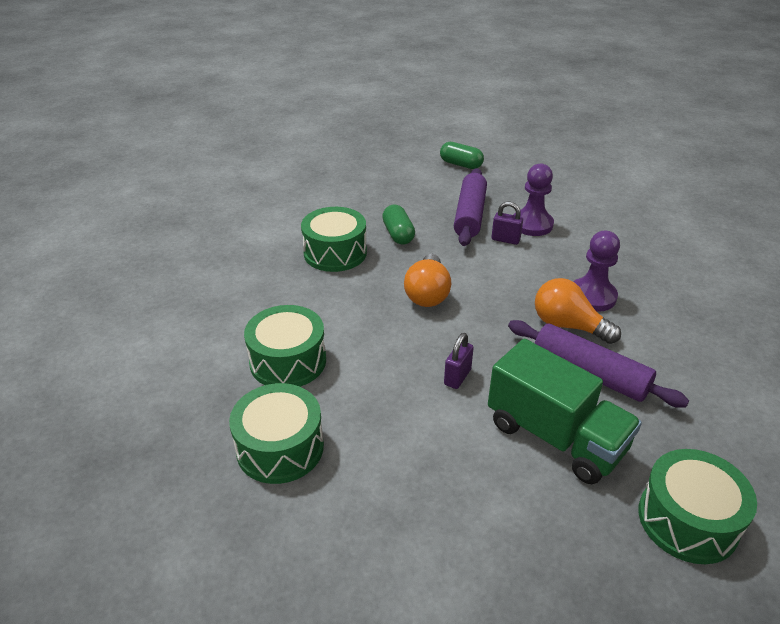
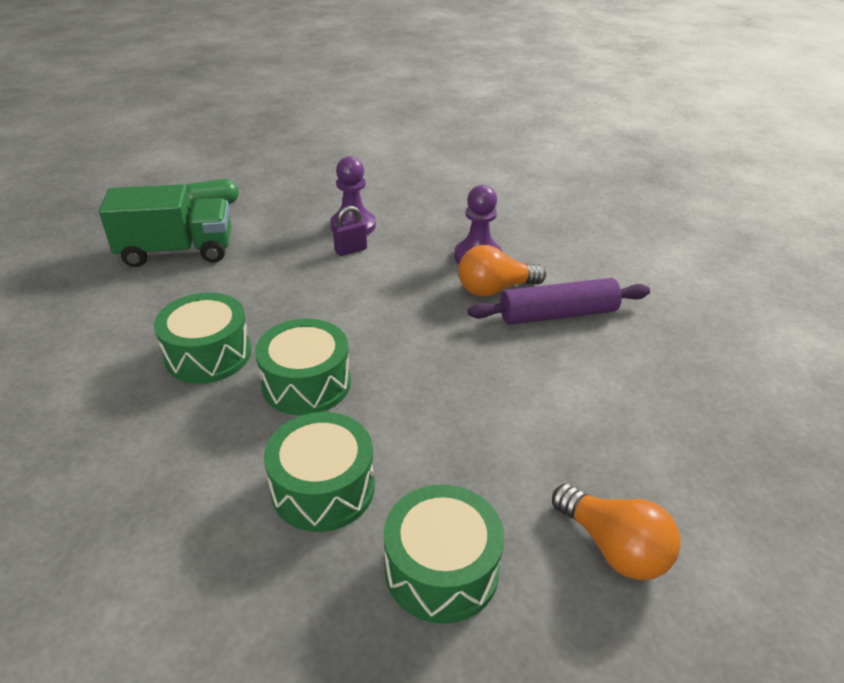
camera: 50 degrees left, 0 degrees up
green capsule [382,205,415,245] -> none
orange light bulb [404,254,451,307] -> orange light bulb moved to [552,484,681,580]
purple padlock [444,333,474,389] -> none
purple rolling pin [454,168,487,246] -> none
green truck [488,339,642,484] -> green truck moved to [99,184,231,267]
green drum [638,449,757,564] -> green drum moved to [255,319,351,415]

